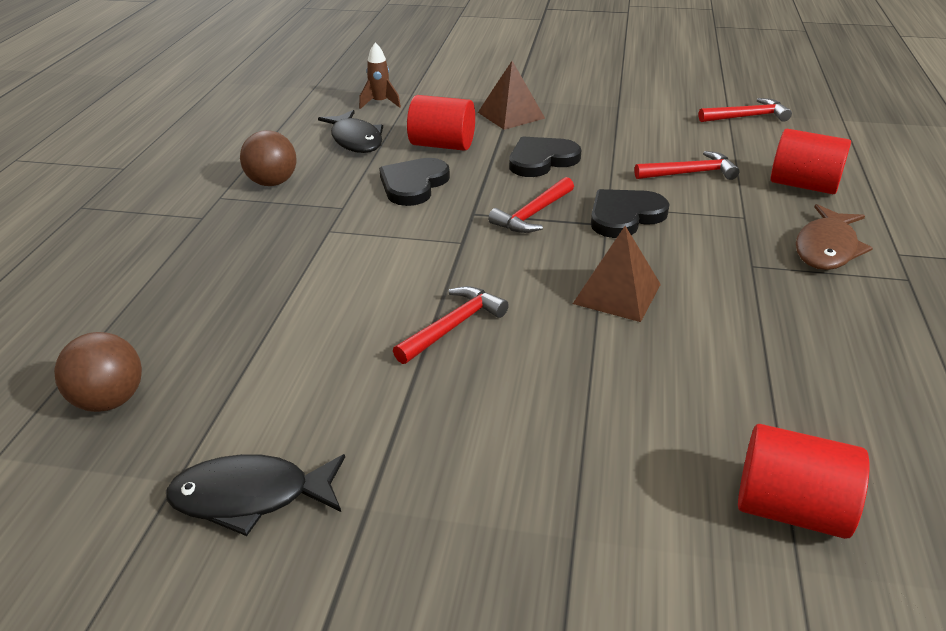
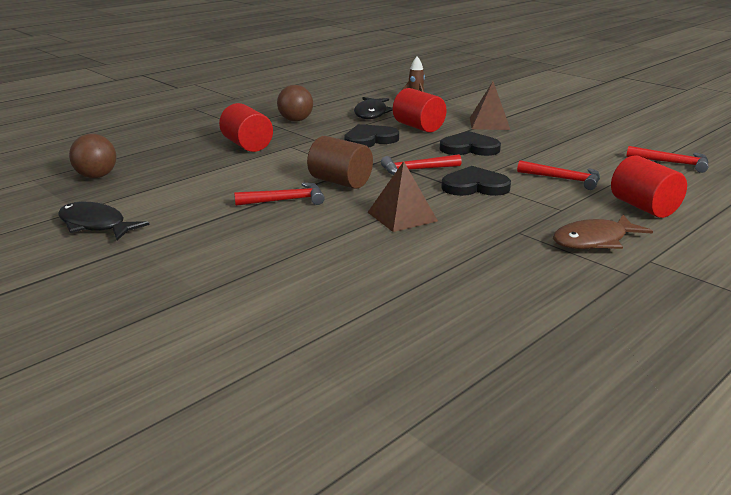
camera: 35 degrees right, 10 degrees down
red cylinder [738,424,870,539] -> red cylinder moved to [219,103,273,152]
none -> brown cylinder [307,136,373,189]

